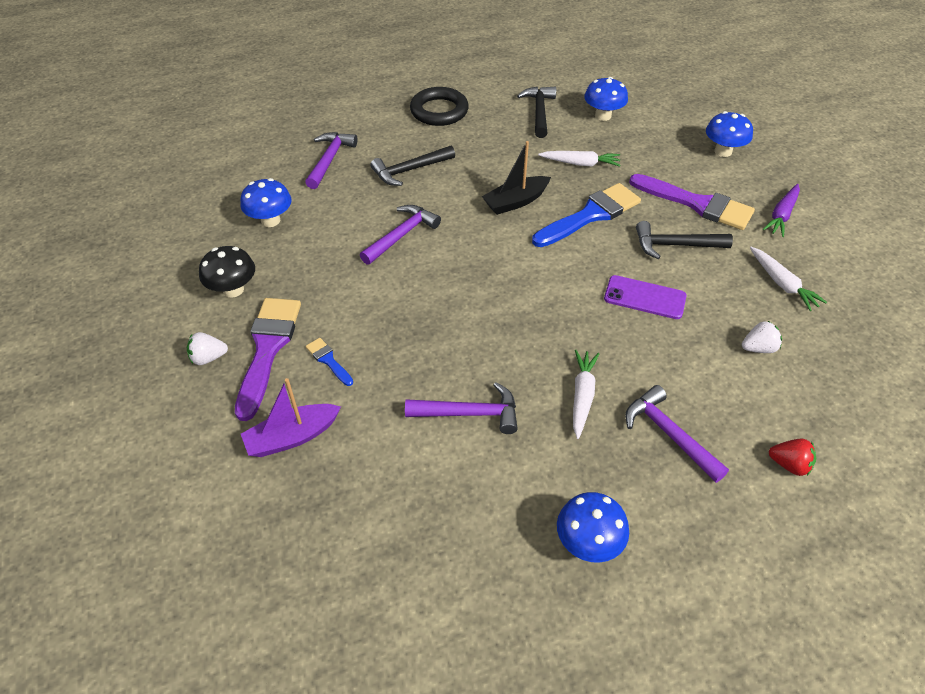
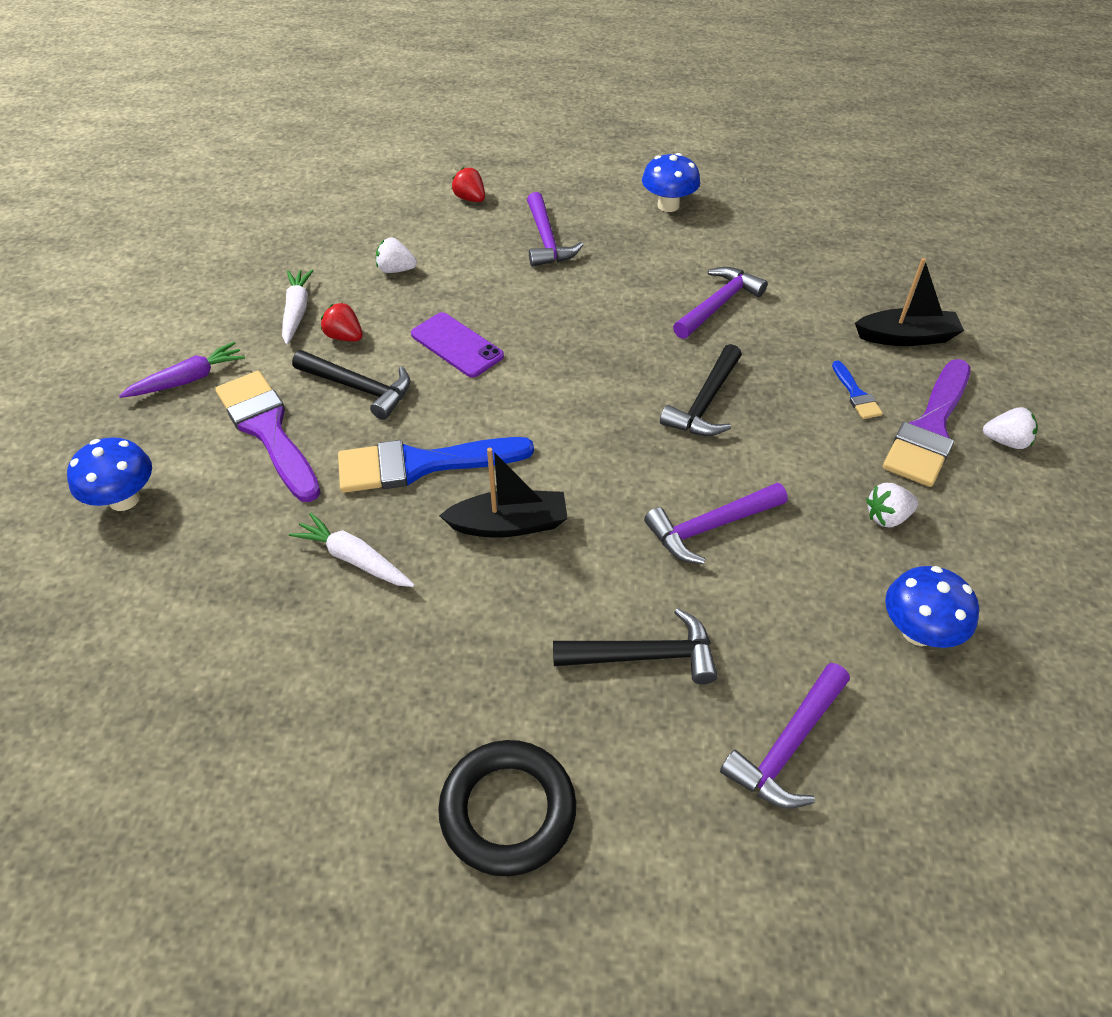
camera: 155 degrees left, 0 degrees up
black mushroom [199,246,255,298] -> none
purple boat [241,378,341,457] -> black boat [855,258,964,346]
purple hammer [405,382,518,434] -> purple hammer turned 105 degrees clockwise [673,267,768,339]
black hammer [517,87,556,138] -> black hammer moved to [660,344,742,436]
white carrot [573,350,599,439] -> none
blue mushroom [584,77,628,121] -> none
none -> red strawberry [321,302,363,341]
none -> white strawberry [866,483,918,527]

